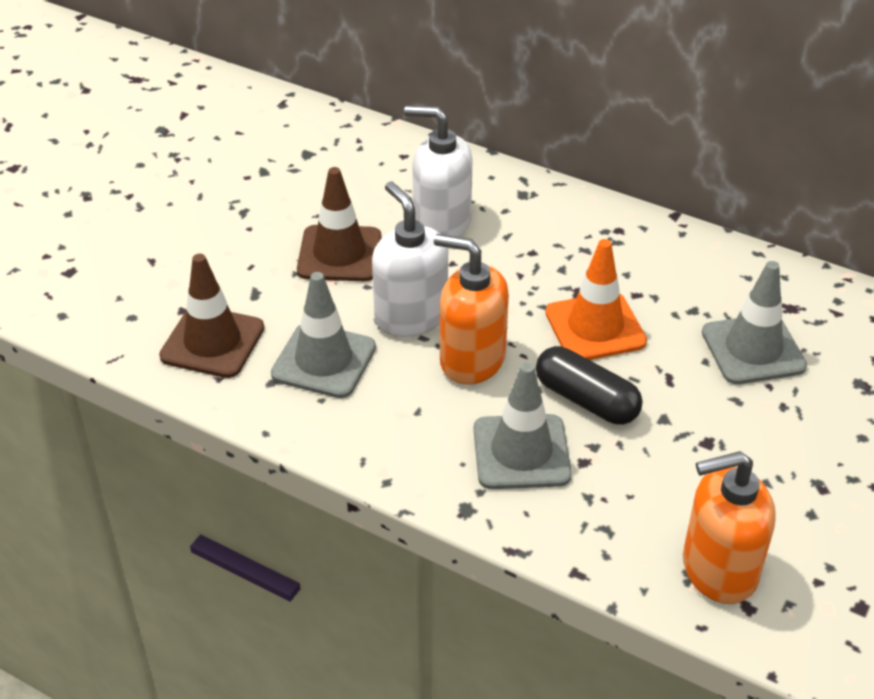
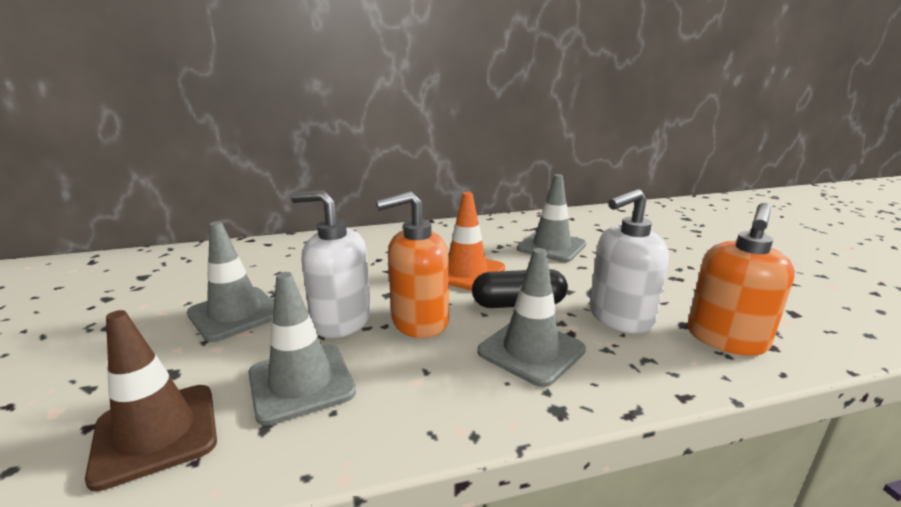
camera: 45 degrees left, 20 degrees down
brown traffic cone [297,167,382,281] -> grey traffic cone [187,221,274,342]
white soap dispenser [404,106,472,237] -> white soap dispenser moved to [589,189,669,333]

